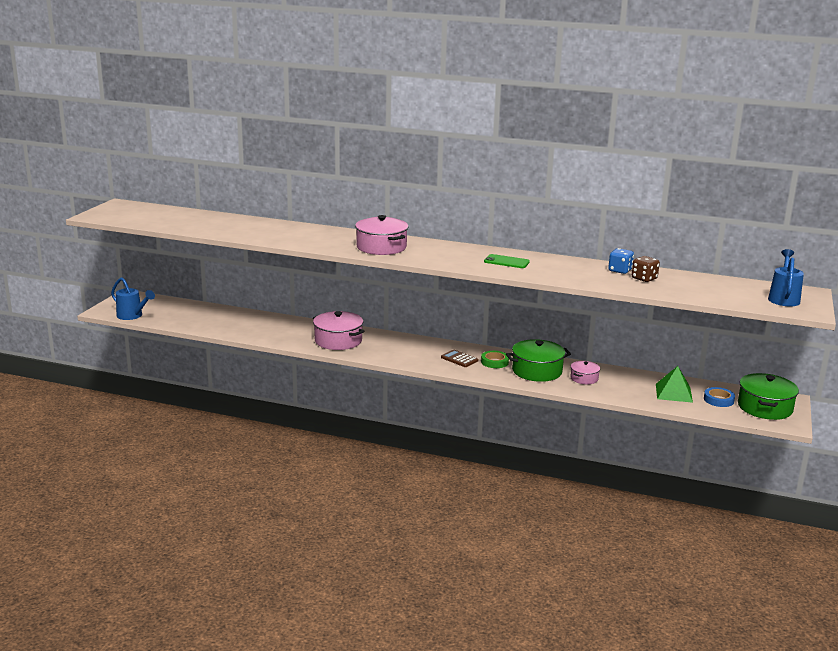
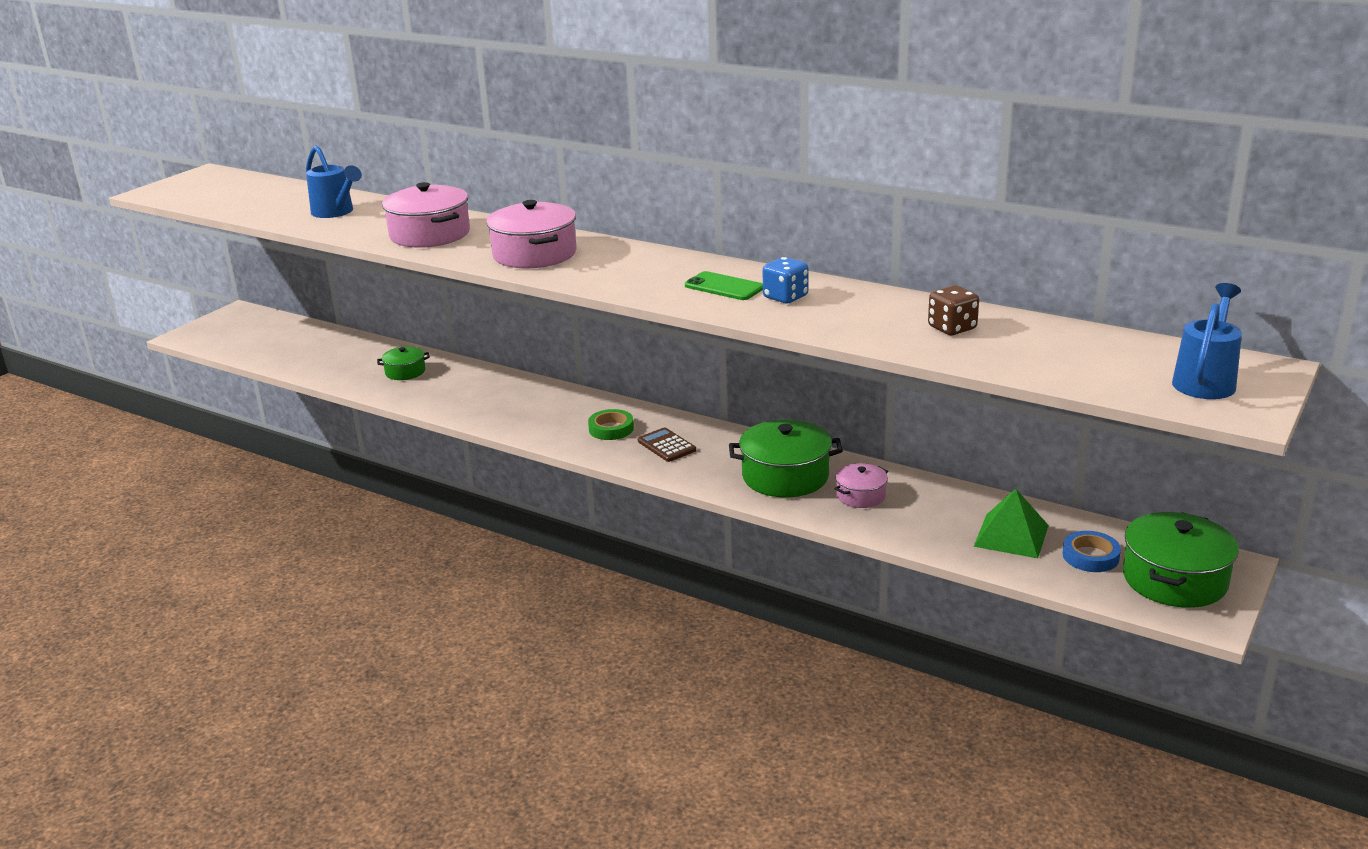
camera: 15 degrees right, 5 degrees up
blue watering can [111,277,155,320] -> blue watering can moved to [306,145,362,218]
pink pot [313,311,365,350] -> pink pot moved to [382,182,470,248]
green tape [481,351,509,368] -> green tape moved to [588,409,634,440]
blue dice [608,248,634,274] -> blue dice moved to [763,257,809,303]
none -> green pot [377,346,430,380]

